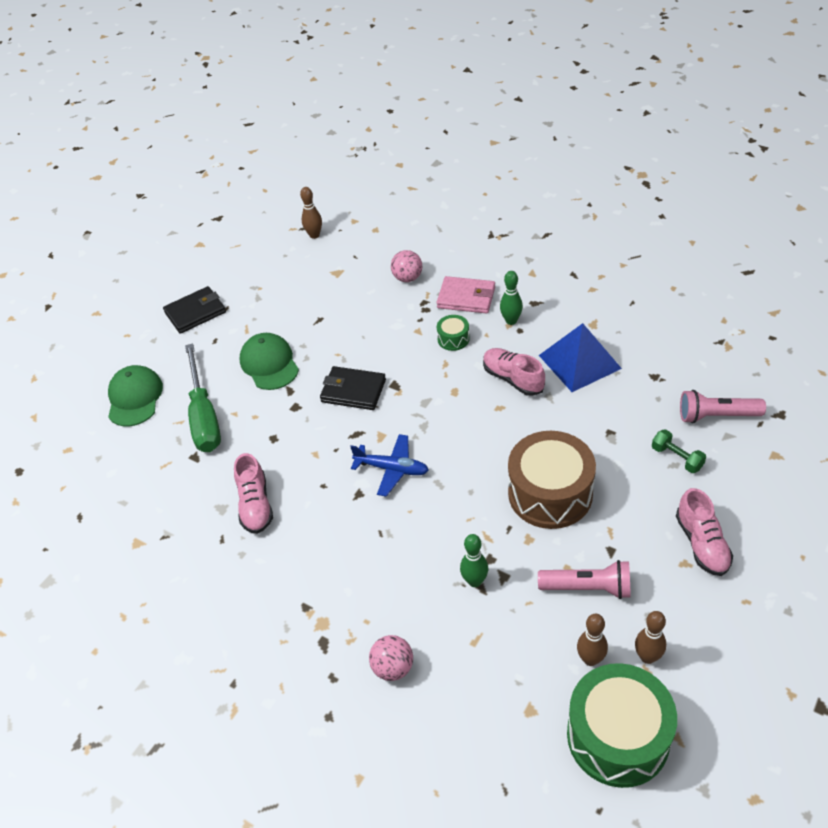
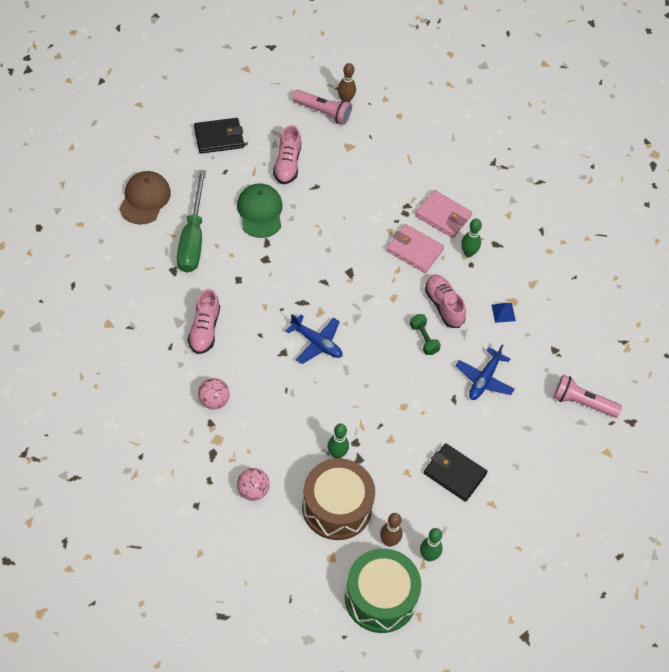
camera: 10 degrees right, 10 degrees up
green cap [108,365,163,426] -> brown cap [119,171,171,225]
black wallet [320,366,386,410] -> black wallet moved to [424,443,487,502]
pink ball [391,250,422,282] -> pink ball moved to [198,378,230,410]
green drum [437,315,470,351] -> pink wallet [386,224,444,273]
brown drum [508,431,596,529] -> brown drum moved to [302,458,375,540]
pink flashlight [538,560,631,599] -> pink flashlight moved to [292,90,352,125]
blue pyramid [539,323,622,392] -> blue pyramid [491,303,516,323], size x0.42
brown bowling pin [635,611,666,664] -> green bowling pin [420,528,443,561]
green dumbbell [652,429,706,473] -> green dumbbell moved to [410,314,441,355]
pink shoe [676,488,733,576] -> pink shoe moved to [273,125,301,184]
none -> blue plane [455,344,515,400]

